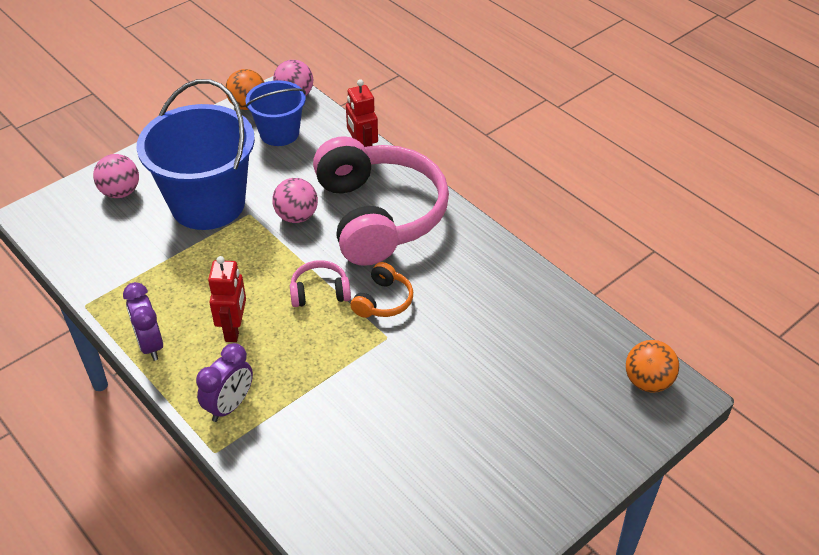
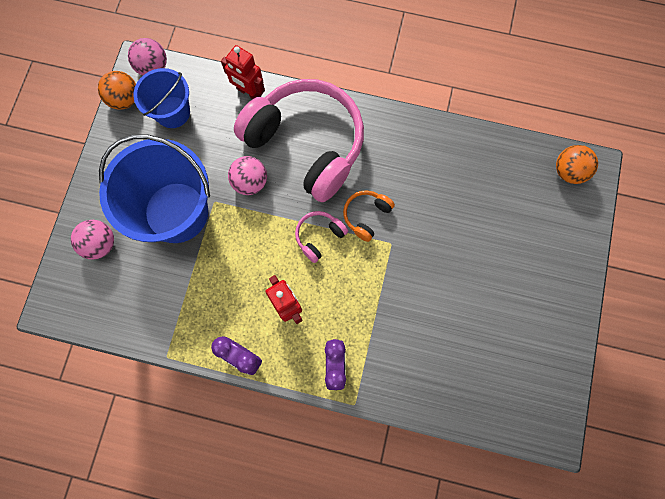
camera: 35 degrees left, 30 degrees up
orange headphones [350,262,413,318] -> orange headphones turned 135 degrees counterclockwise [343,190,395,242]

